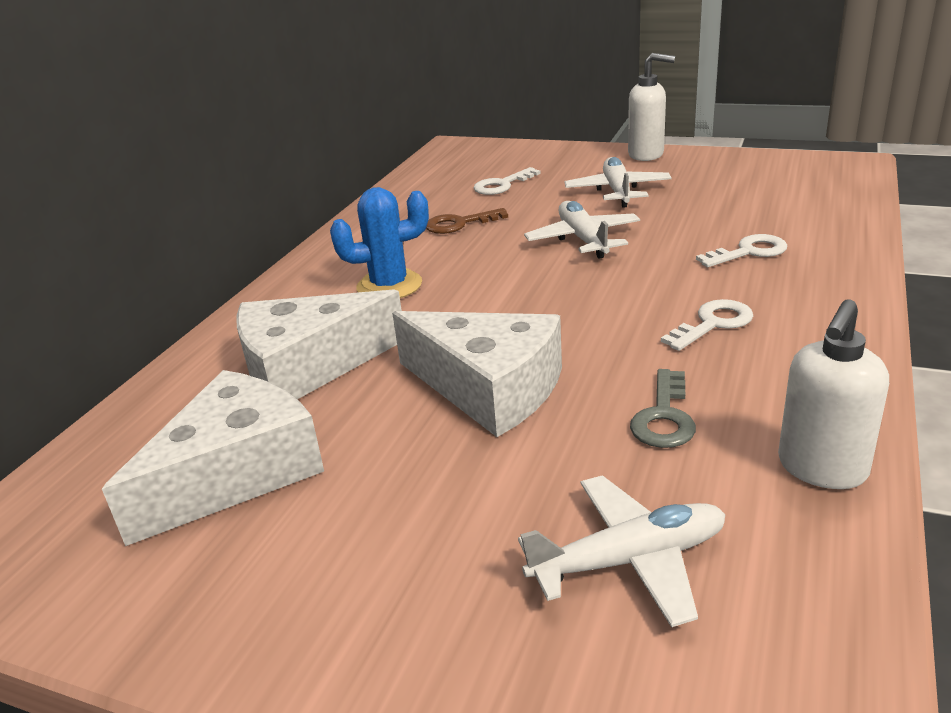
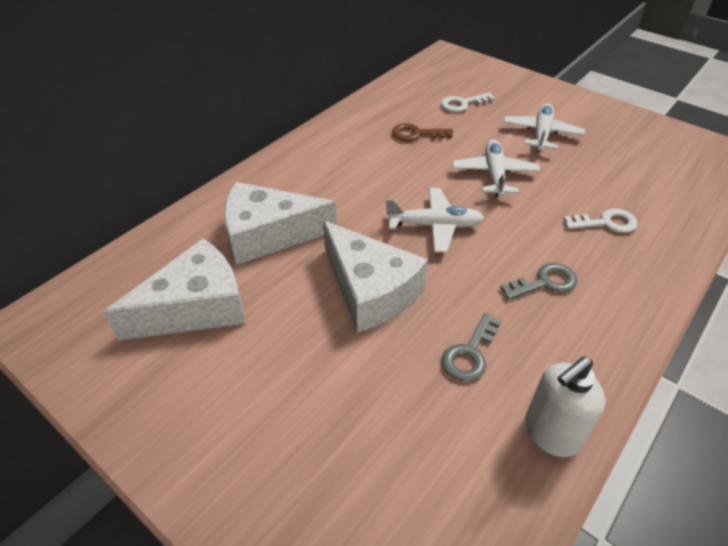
camera: 15 degrees right, 15 degrees up
blue cactus [330,187,429,298] -> none
white plane [518,475,726,627] -> white plane moved to [385,188,484,253]
white soap dispenser [628,53,675,161] -> none
white key [661,299,753,351] -> grey key [500,263,577,300]

